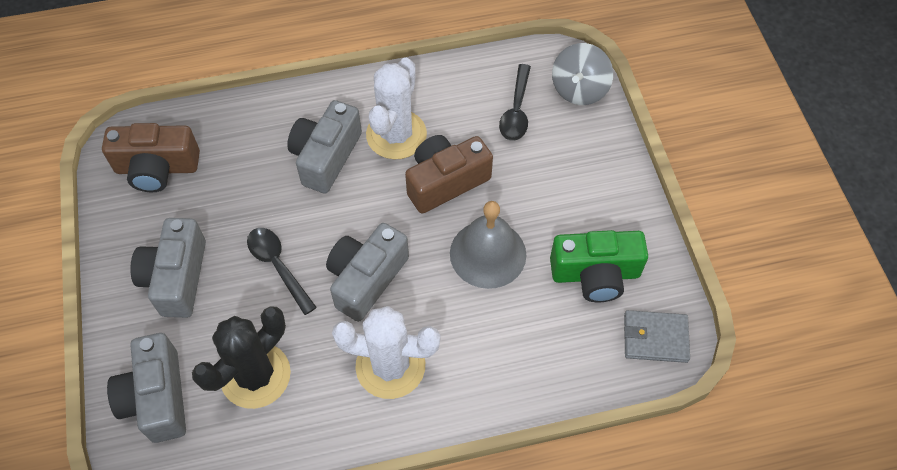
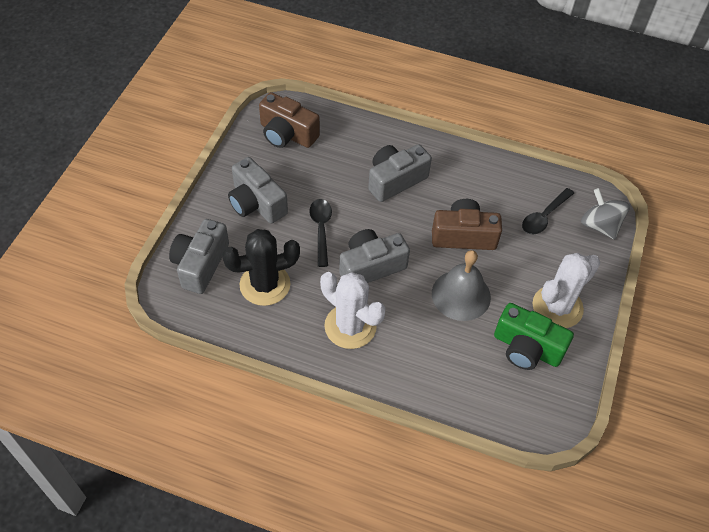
camera: 30 degrees right, 5 degrees down
grey camera [130,218,206,318] -> grey camera turned 75 degrees counterclockwise [228,157,288,224]
white cactus [366,58,427,159] -> white cactus moved to [533,253,600,328]
grey spinning top [552,43,613,105] -> grey spinning top turned 90 degrees clockwise [581,188,630,240]
grey wallet [624,310,690,363] -> none

